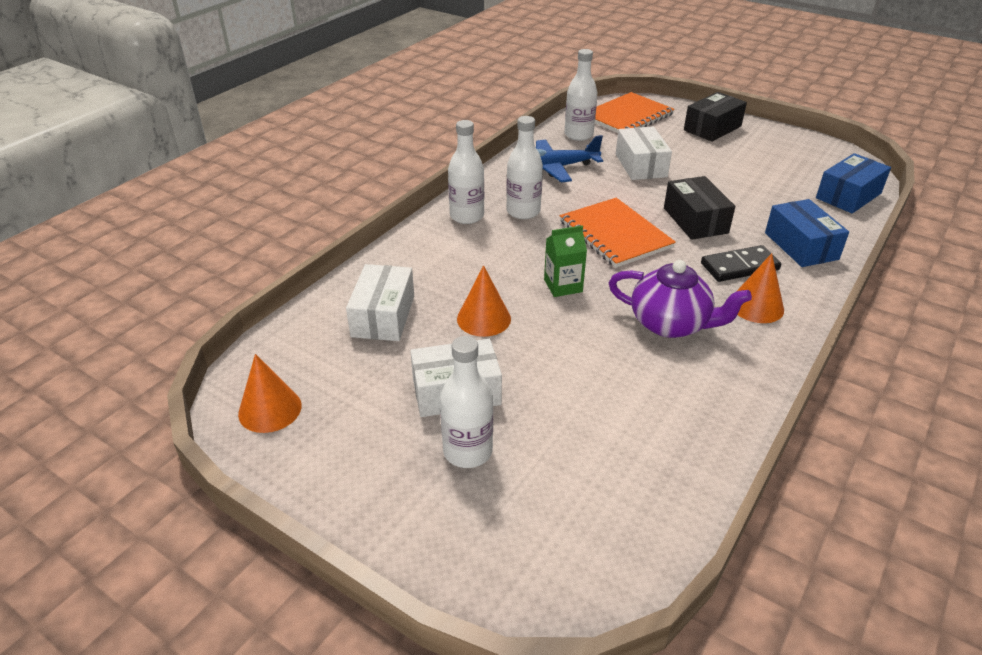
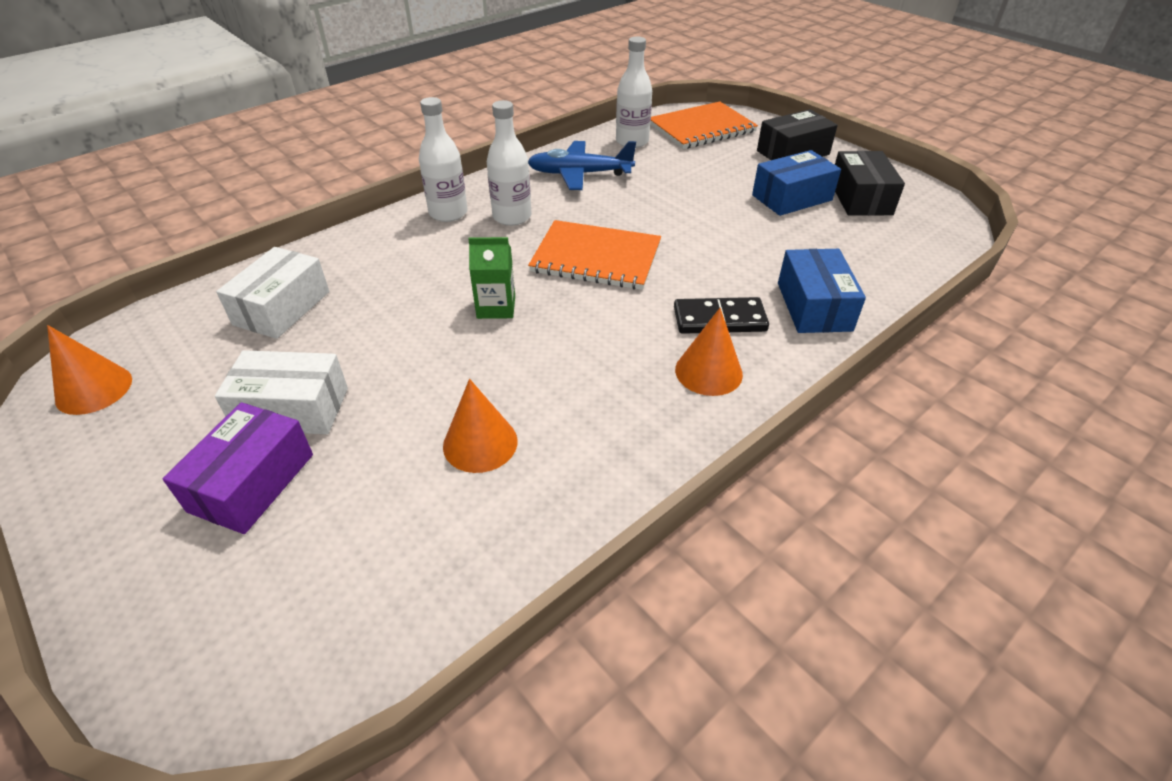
camera: 15 degrees right, 5 degrees up
white bottle [440,336,493,468] -> purple box [163,402,313,534]
orange cone [457,265,511,337] -> orange cone moved to [443,379,518,473]
orange notebook [560,198,676,268] -> orange notebook turned 60 degrees counterclockwise [528,220,661,290]
purple teapot [609,260,752,338] -> none
white box [616,126,672,180] -> none
black box [664,176,735,240] -> black box moved to [835,151,905,216]
blue box [816,153,891,213] -> blue box moved to [752,150,841,216]

